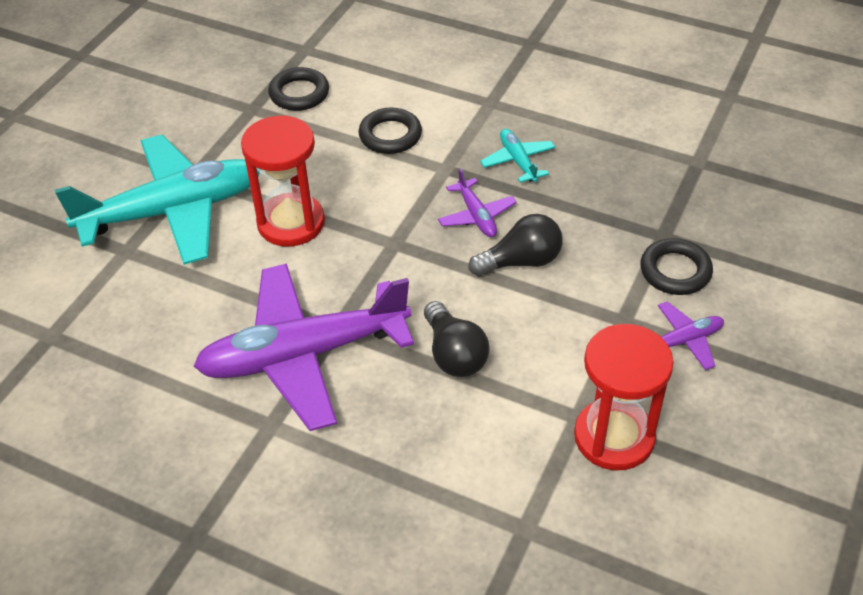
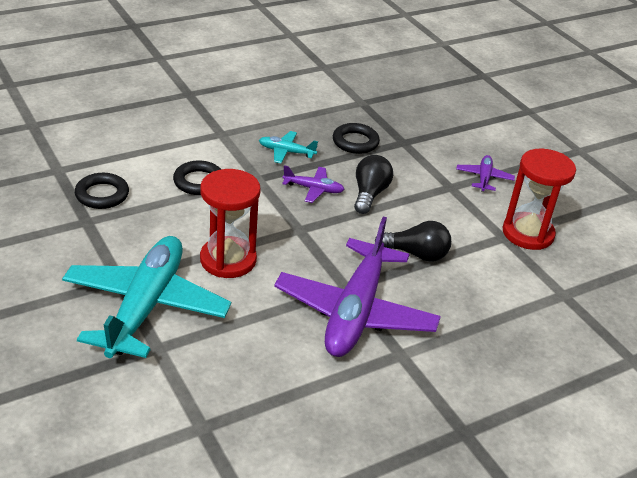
camera: 60 degrees left, 10 degrees down
black ring [640,238,713,295] -> black ring moved to [333,123,380,154]

